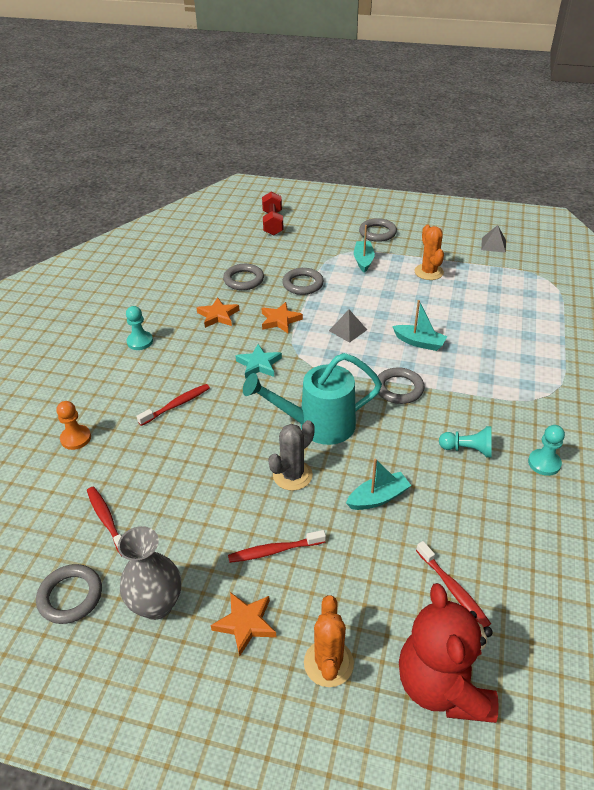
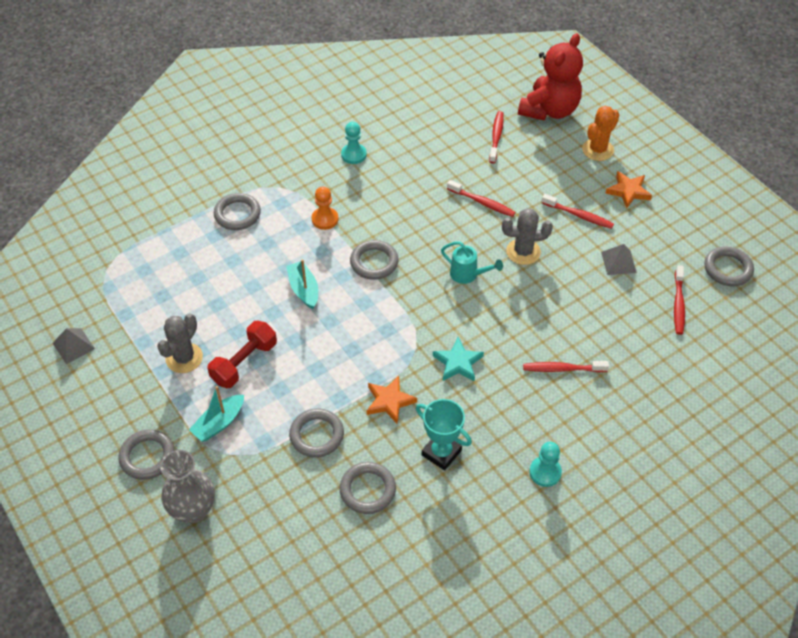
camera: 140 degrees left, 10 degrees up
orange pawn [57,401,91,450] -> orange pawn moved to [312,186,338,230]
grey vase [118,526,181,620] -> grey vase moved to [160,450,215,523]
orange star [197,298,239,328] -> turquoise trophy [416,399,472,471]
turquoise watering can [243,353,382,445] -> turquoise watering can [441,241,503,284], size x0.52
red dumbbell [262,191,284,235] -> red dumbbell moved to [207,321,277,388]
grey pyramid [329,310,367,343] -> grey pyramid moved to [601,244,637,275]
turquoise boat [346,459,412,510] -> red toothbrush [447,180,516,217]
orange cactus [415,225,444,280] -> grey cactus [157,313,203,373]
turquoise pawn [439,426,492,458] -> none
none -> grey ring [214,193,261,230]

